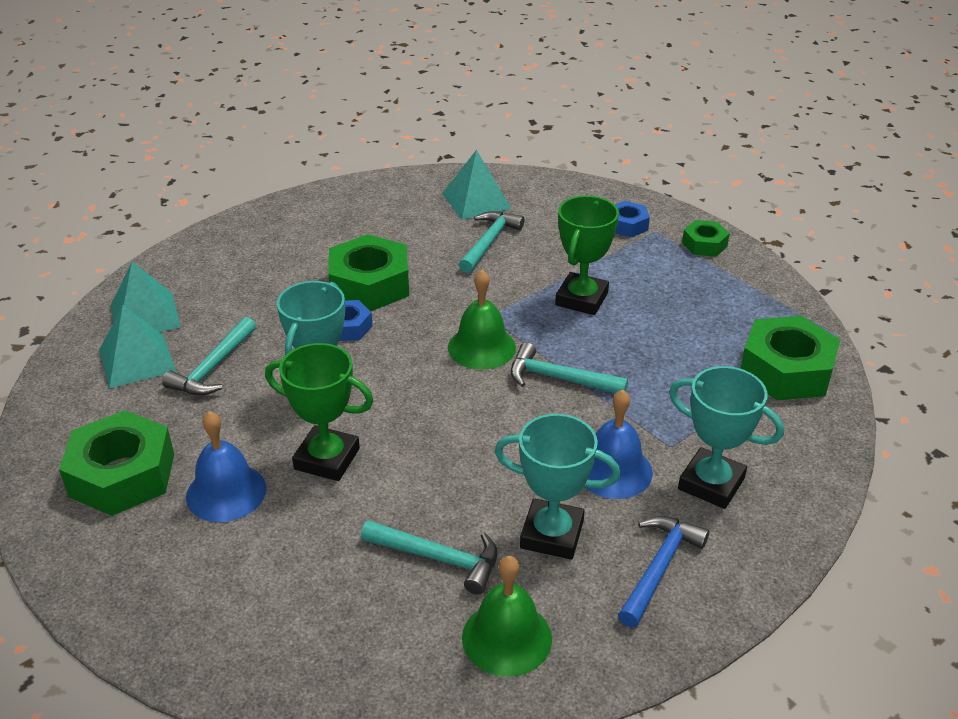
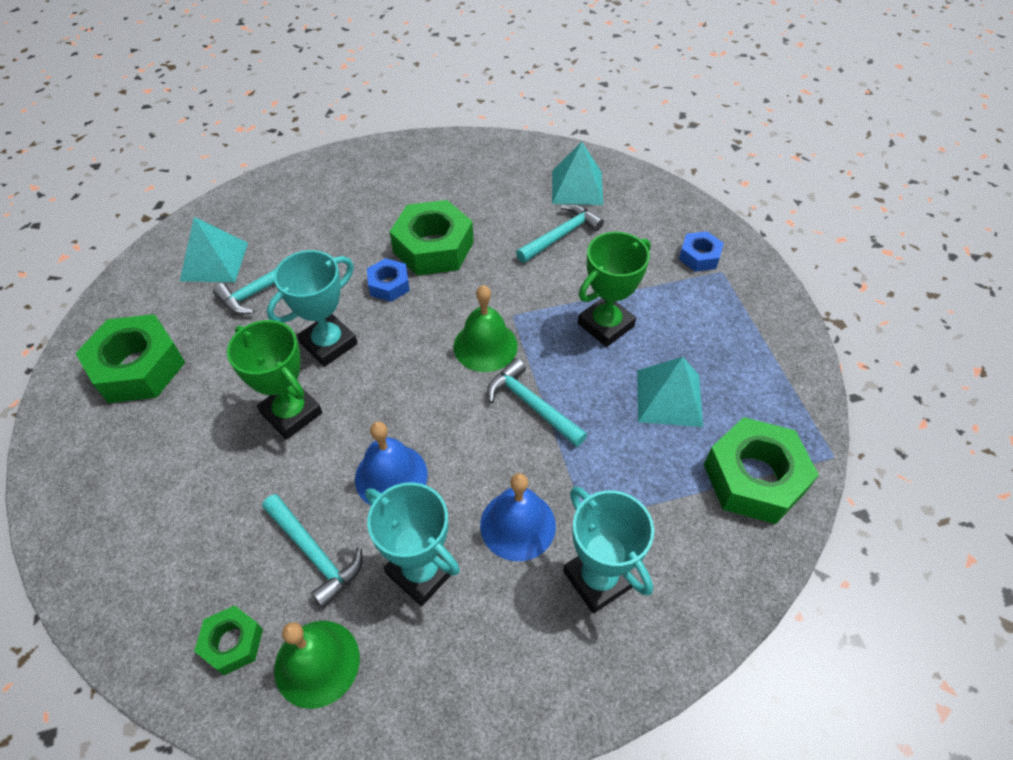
camera: 25 degrees right, 15 degrees up
turquoise pyramid [111,262,181,332] -> turquoise pyramid moved to [637,357,703,427]
blue bell [186,411,266,522] -> blue bell moved to [355,421,428,505]
blue hammer [618,516,709,627] -> none
green nut [682,220,730,257] -> green nut moved to [194,605,263,675]

